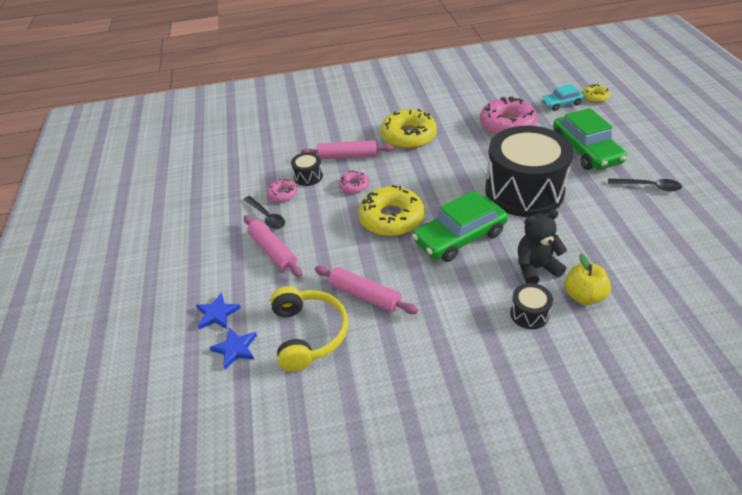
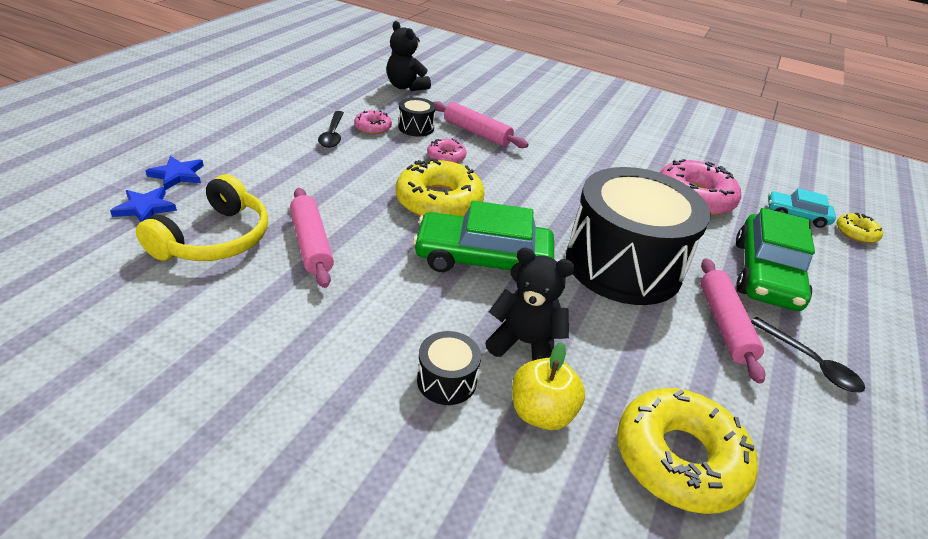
camera: 30 degrees right, 5 degrees down
pink rolling pin [244,215,302,277] -> pink rolling pin moved to [701,258,765,384]
yellow donut [380,109,437,149] -> yellow donut moved to [617,388,758,514]
none -> black teddy bear [386,21,431,91]

